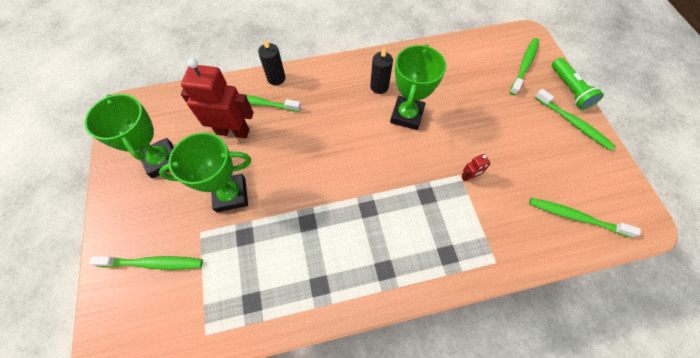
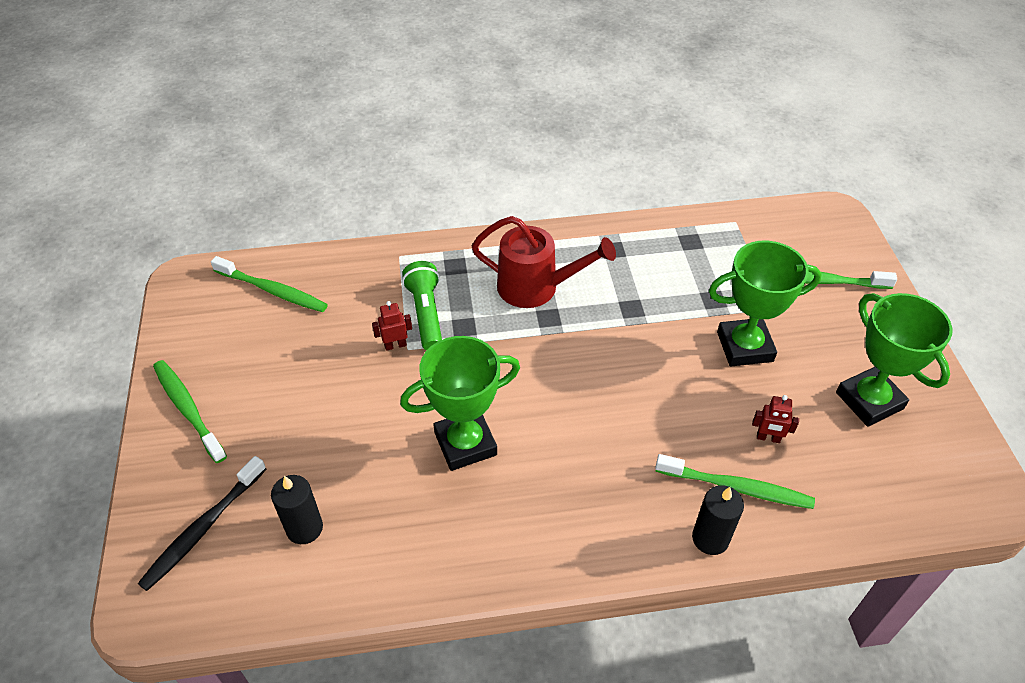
camera: 175 degrees left, 15 degrees down
red robot [181,58,254,138] -> red robot [752,395,799,443], size x0.43
black candle [370,47,393,94] -> black candle moved to [271,475,323,544]
green trophy [390,44,446,130] -> green trophy turned 45 degrees clockwise [400,336,520,471]
green toothbrush [510,38,539,95] -> black toothbrush [137,456,266,591]
green flashlight [552,58,604,110] -> green flashlight moved to [402,261,442,351]
none -> red watering can [472,216,616,308]

